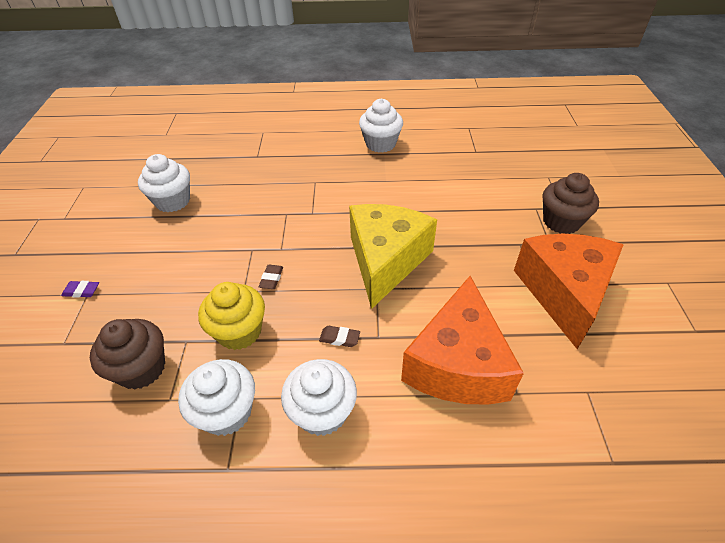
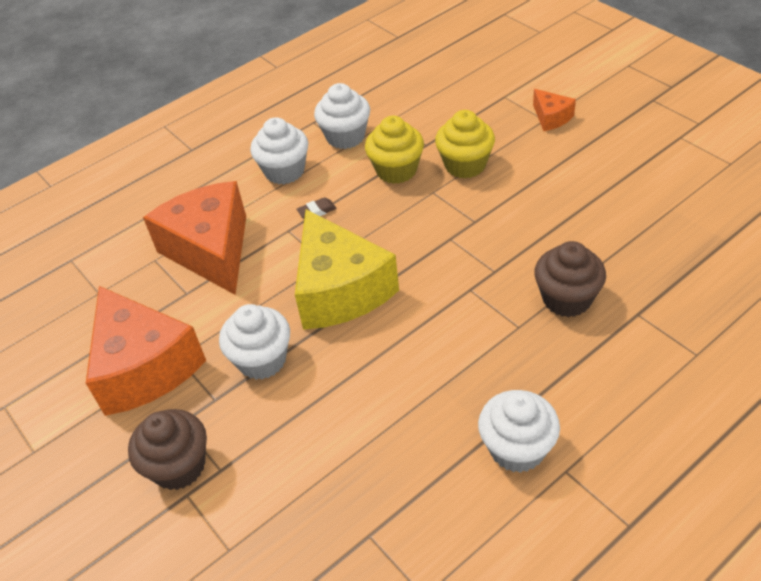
camera: 145 degrees right, 0 degrees up
purple eraser [61,281,99,298] -> orange cheese [533,89,576,131]
brown cupcake [90,319,165,390] -> brown cupcake moved to [534,241,606,317]
white cupcake [138,154,190,212] -> white cupcake moved to [219,304,290,380]
brown eraser [259,265,283,289] -> none
none -> yellow cupcake [435,110,495,178]

